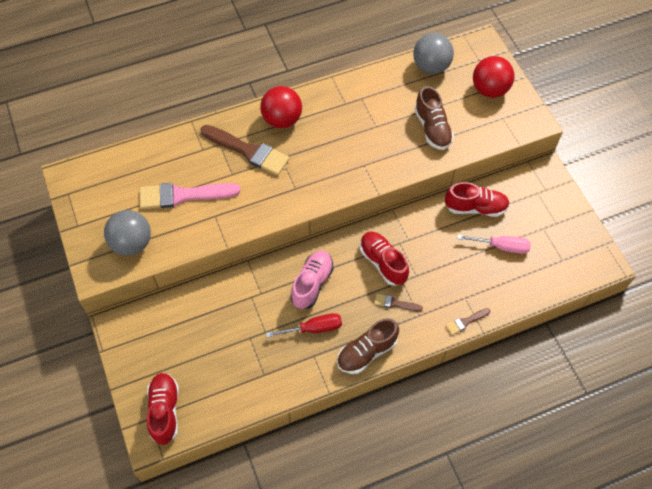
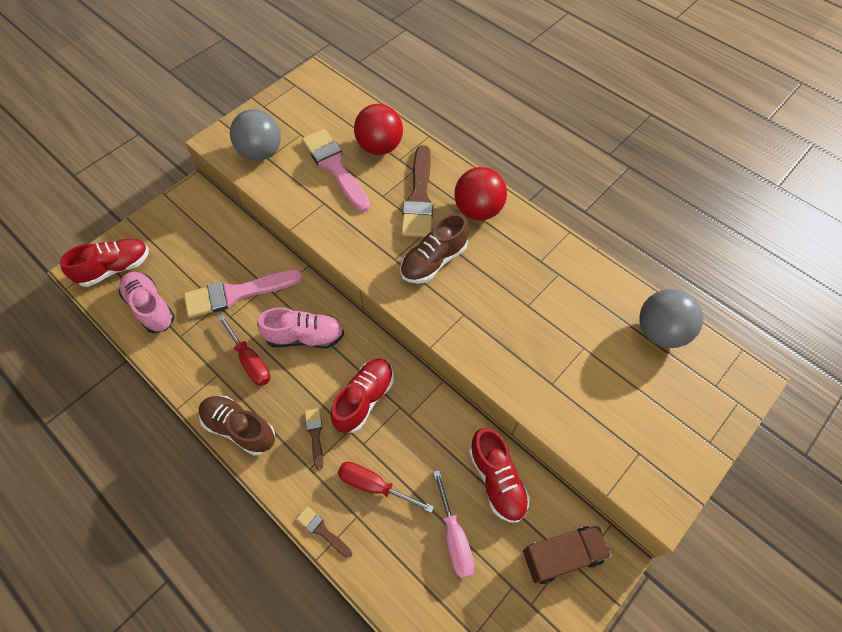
camera: 65 degrees right, 0 degrees up
brown shoe [414,86,454,150] -> brown shoe moved to [400,213,469,284]
red ball [473,56,515,98] -> red ball moved to [354,104,403,155]
none -> pink shoe [119,272,175,333]
none -> pink brush [184,269,303,318]
none -> red screwdriver [338,462,434,513]
none -> brown truck [523,525,612,584]

